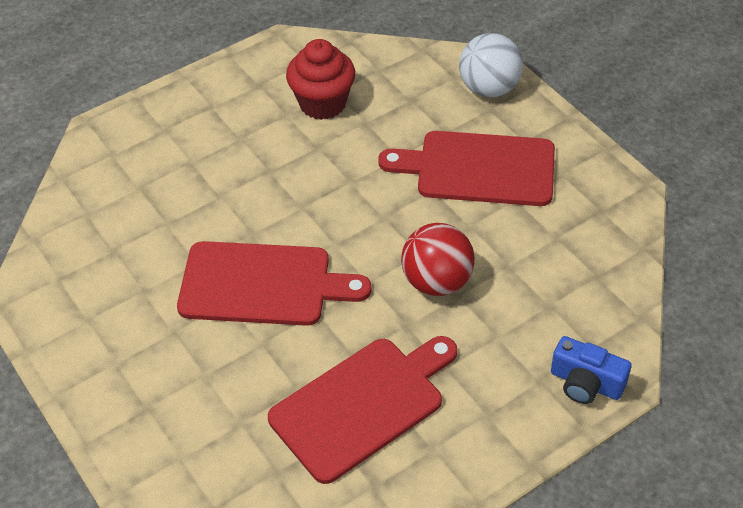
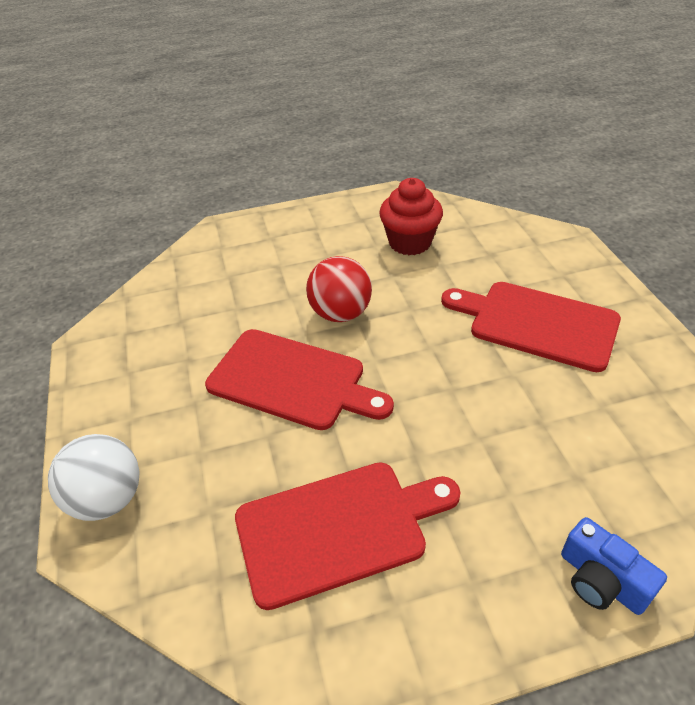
camera: 20 degrees right, 5 degrees down
red ball [401,223,475,296] -> red ball moved to [306,256,372,322]
white ball [459,33,523,97] -> white ball moved to [48,434,139,521]

